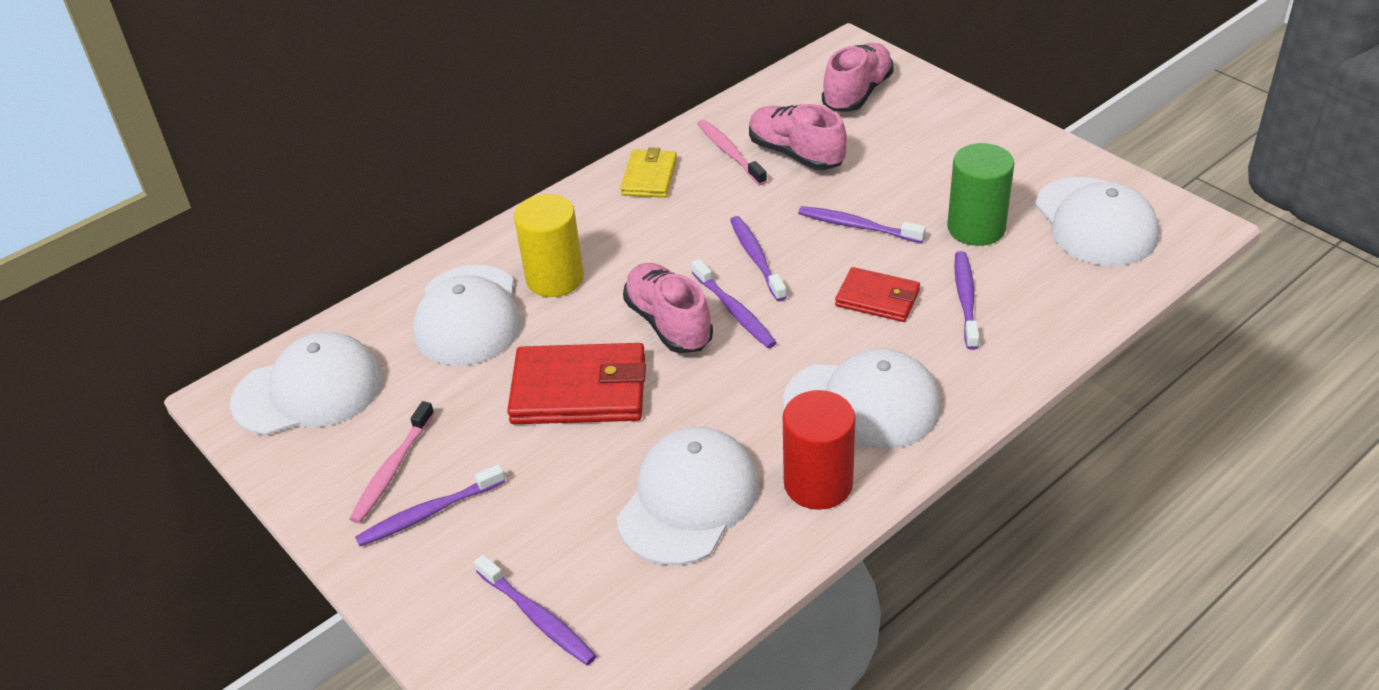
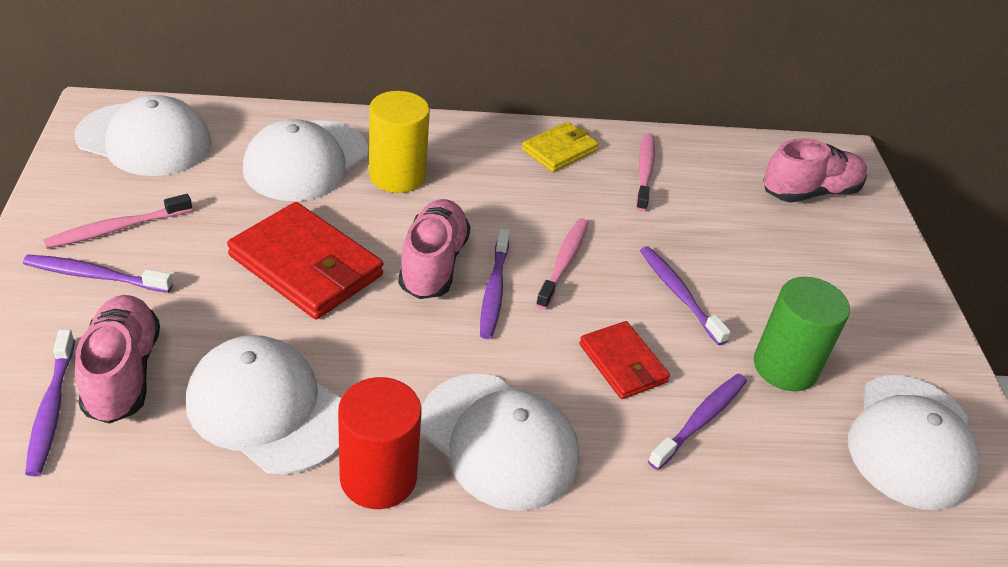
camera: 30 degrees right, 0 degrees up
white cap [617,427,759,565] -> white cap turned 120 degrees counterclockwise [186,335,341,475]
purple toothbrush [730,216,787,301] -> pink toothbrush [536,218,589,309]
pink shoe [749,104,847,170] -> pink shoe moved to [75,295,160,424]

